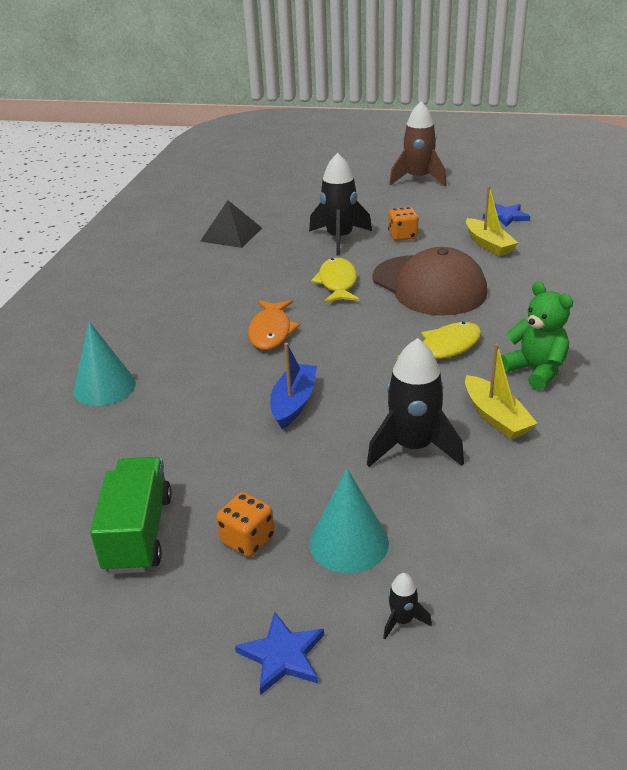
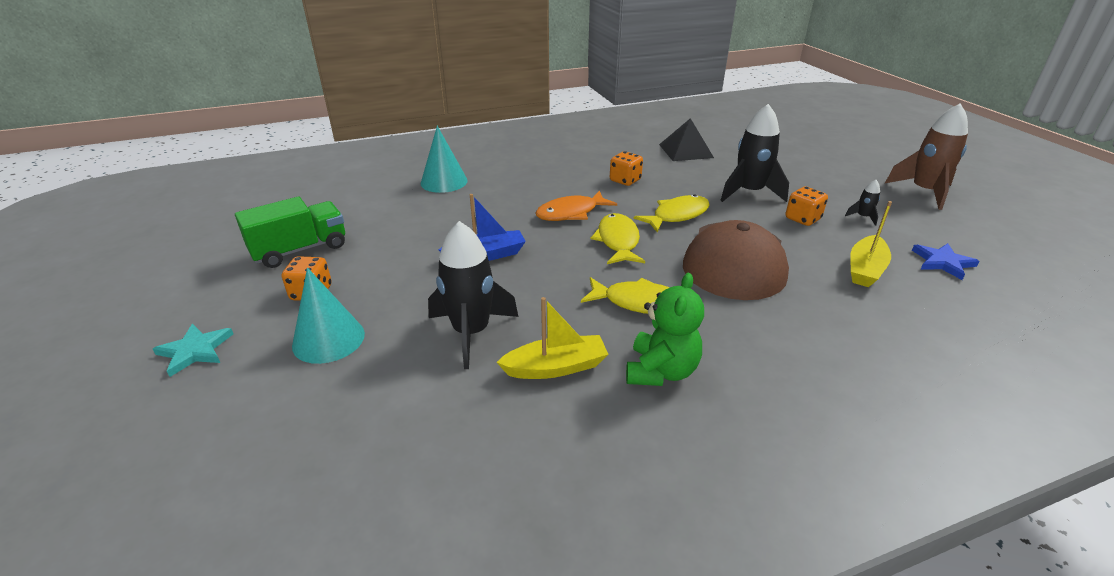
camera: 55 degrees right, 0 degrees up
blue star [235,612,324,695] -> turquoise star [153,324,233,377]
black rocket [383,573,432,639] -> black rocket moved to [845,180,880,226]
yellow boat [465,343,538,440] -> yellow boat turned 135 degrees counterclockwise [496,297,608,379]
none -> yellow fish [591,213,645,264]
none -> orange dice [610,151,643,186]

